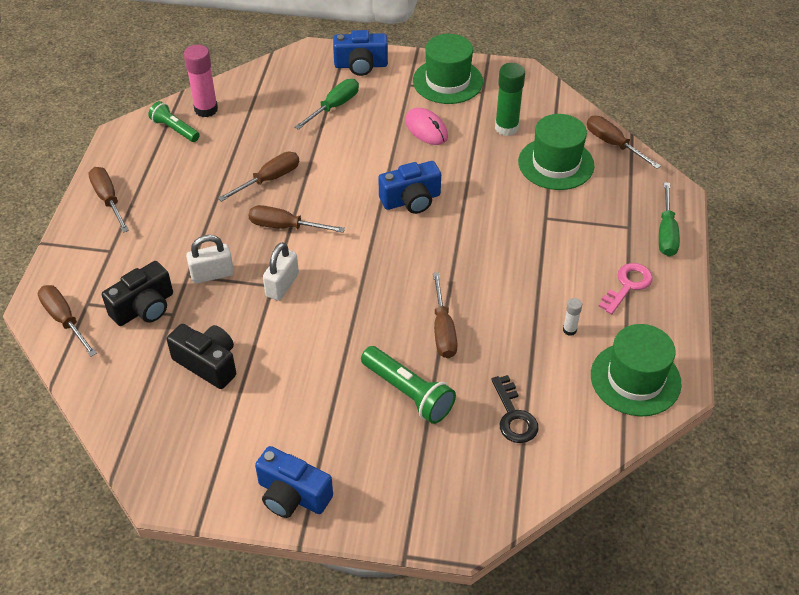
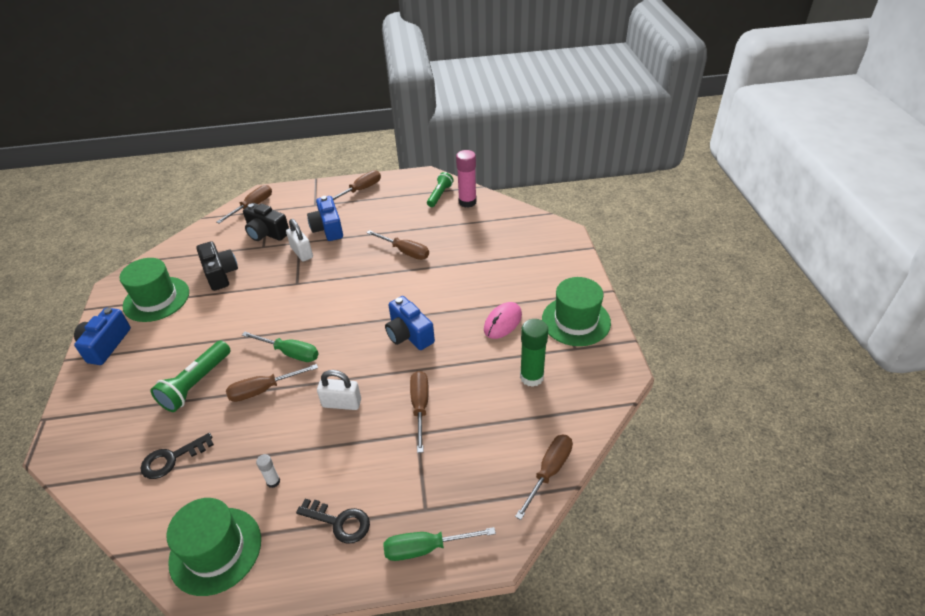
camera: 75 degrees right, 5 degrees down
black camera [166,324,236,389] -> black camera turned 45 degrees counterclockwise [196,241,238,291]
brown screwdriver [248,205,345,233] -> brown screwdriver moved to [410,371,429,453]
white padlock [263,242,299,301] -> white padlock moved to [317,370,361,410]
green screwdriver [294,79,359,130] -> green screwdriver moved to [242,332,318,362]
blue camera [333,30,388,76] -> blue camera moved to [307,196,343,241]
green hat [518,114,594,190] -> green hat moved to [120,258,189,322]
pink key [598,263,653,314] -> black key [296,499,370,544]

